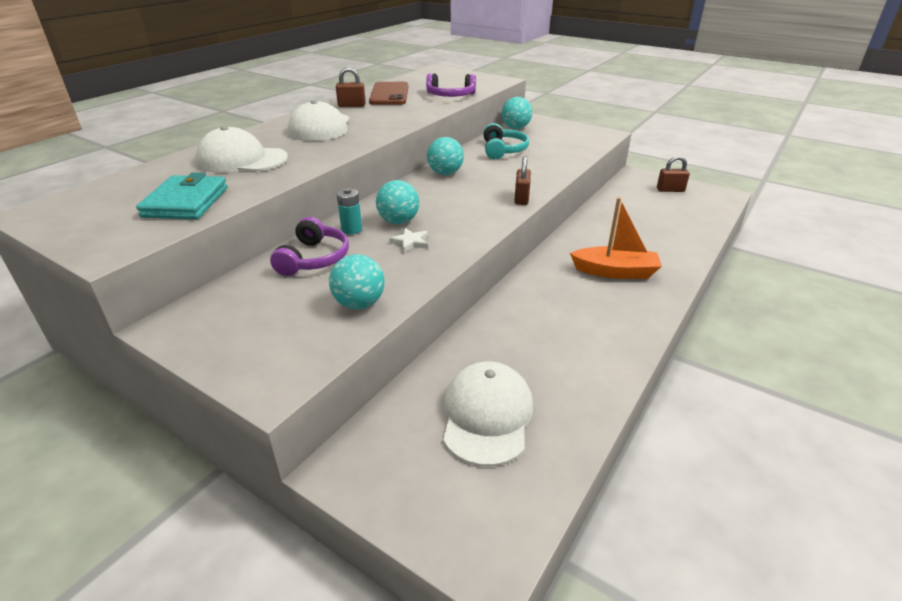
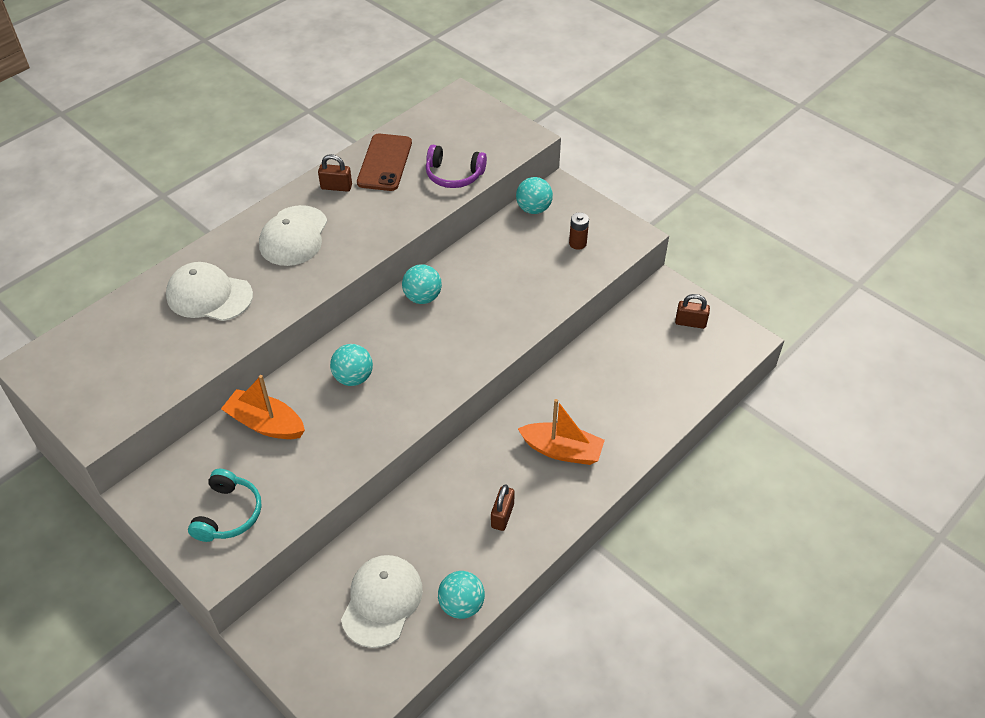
camera: 10 degrees right, 15 degrees up
turquoise wallet [136,173,227,219] -> none
purple headphones [270,217,349,276] -> orange boat [221,375,305,439]
turquoise ball [329,254,385,309] -> turquoise ball moved to [438,571,485,619]
turquoise battery [337,188,362,234] -> none
white star [389,228,428,253] -> none
turquoise headphones [483,123,529,159] -> turquoise headphones moved to [188,469,262,542]
brown padlock [514,156,531,205] -> brown padlock moved to [491,484,515,531]
none -> brown battery [569,212,589,250]

